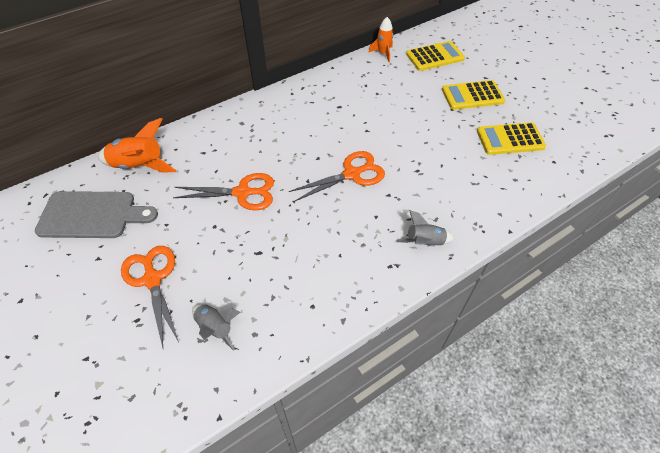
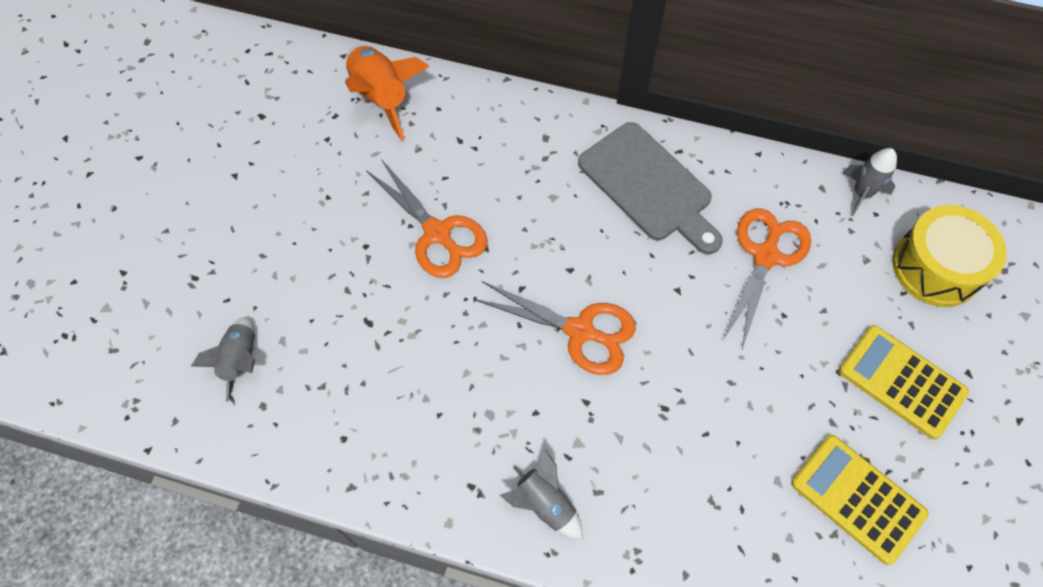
camera: 50 degrees right, 10 degrees up
grey cutting board [35,191,158,238] -> grey cutting board moved to [578,122,723,254]
orange scissors [121,246,179,348] -> orange scissors moved to [723,208,811,349]
orange rocket [368,17,393,62] -> grey rocket [843,148,897,216]
yellow calculator [406,41,465,71] -> yellow drum [892,205,1006,307]

